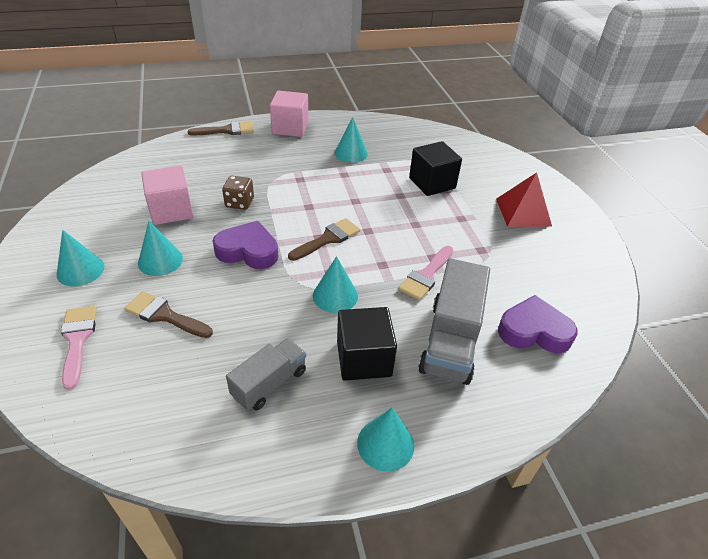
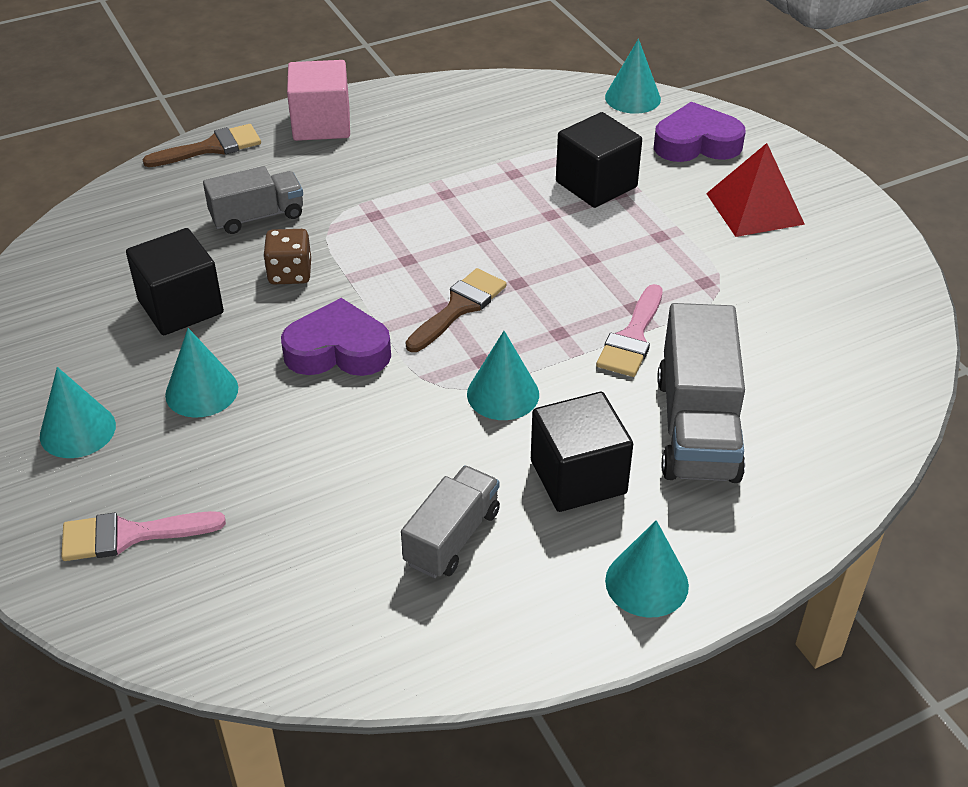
camera: 10 degrees left, 0 degrees up
pink brush [61,306,97,390] -> pink brush turned 75 degrees counterclockwise [61,511,226,561]
brown brush [124,291,213,338] -> none
pink cube [141,166,194,225] -> black cube [126,228,224,335]
turquoise cone [334,117,368,163] -> turquoise cone moved to [605,39,661,114]
purple heart [498,295,578,353] -> purple heart moved to [654,102,746,162]
none -> grey truck [203,166,303,234]

